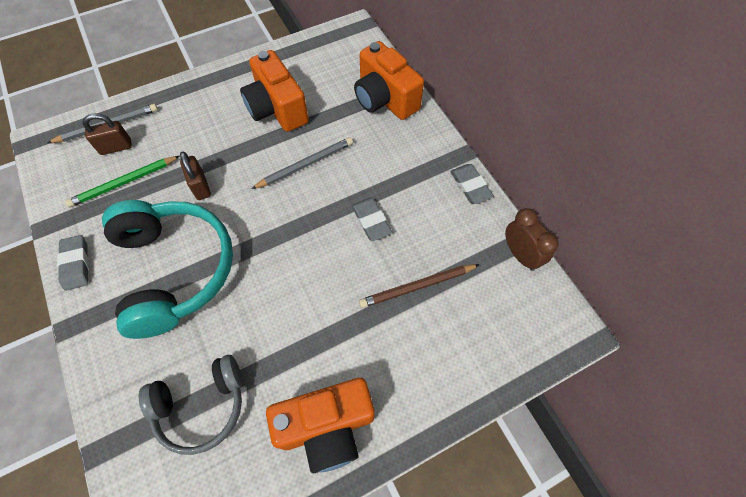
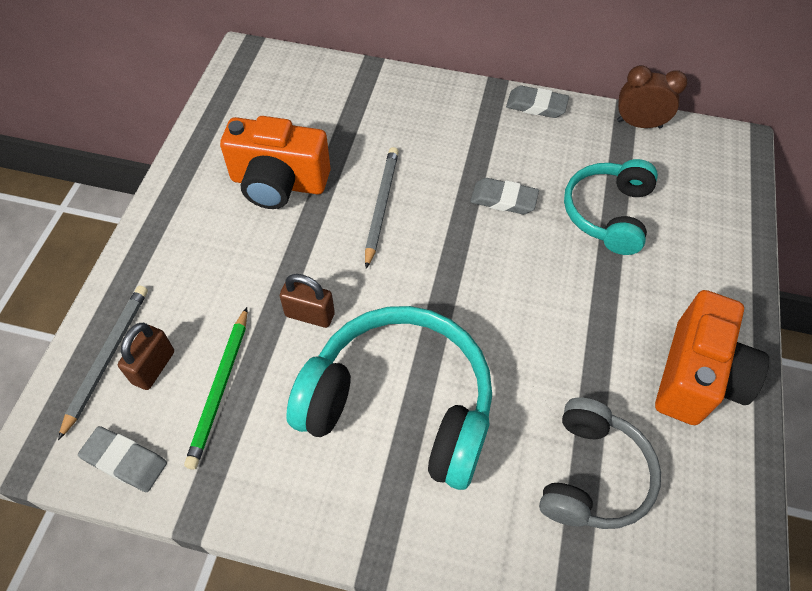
camera: 50 degrees left, 5 degrees down
grey eraser [57,235,89,291] -> grey eraser moved to [78,426,167,492]
orange camera [354,41,424,120] -> none
brown pencil [359,264,480,308] -> turquoise headphones [564,159,658,255]

